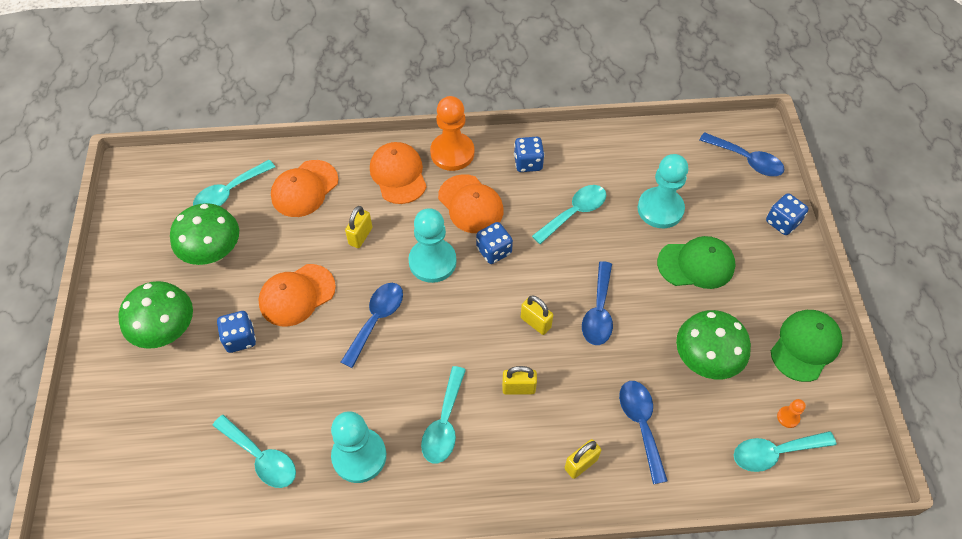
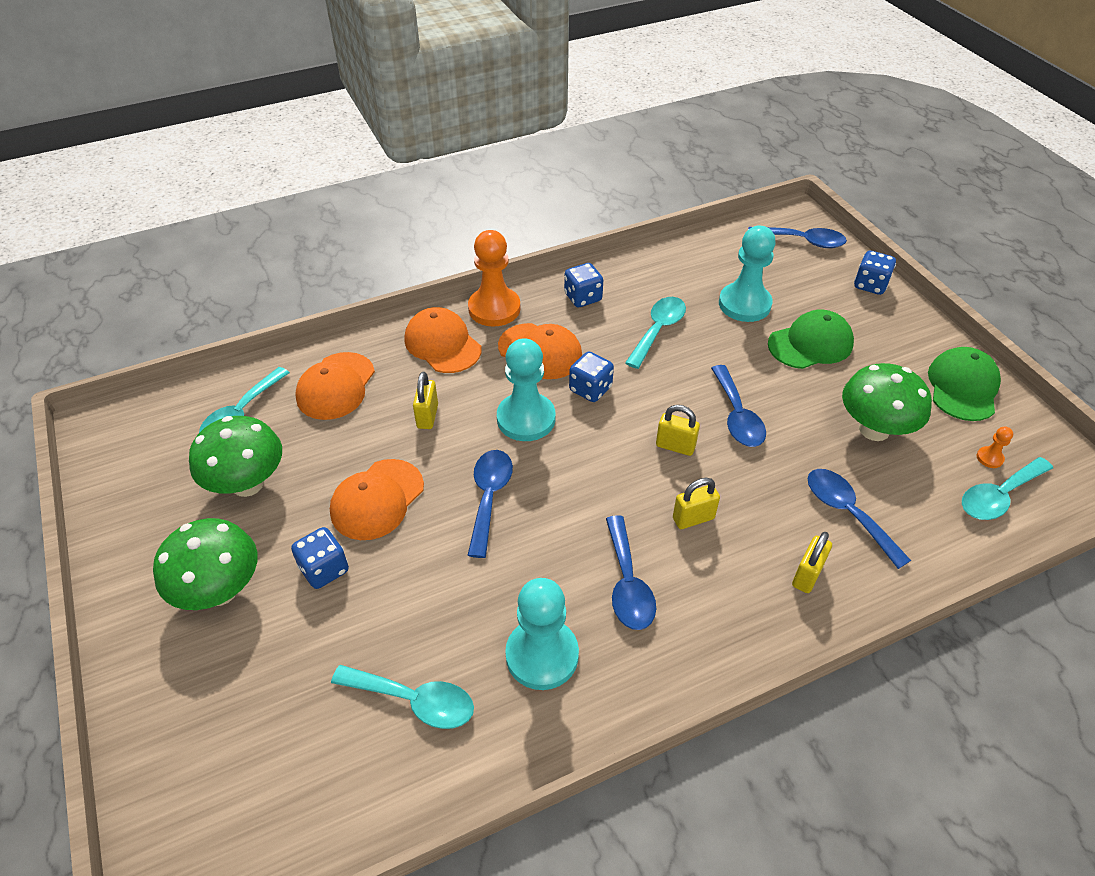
camera: 20 degrees left, 10 degrees down
turquoise spoon [421,366,466,463] -> blue spoon [606,515,656,630]

